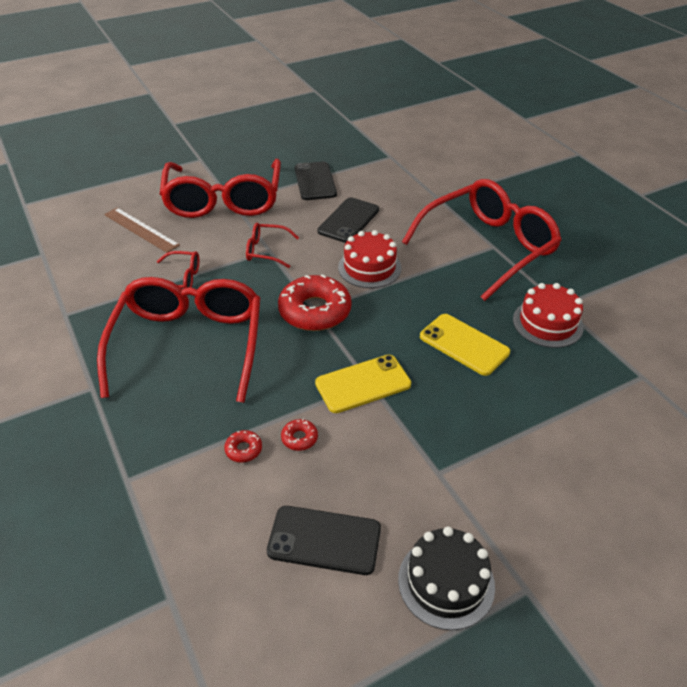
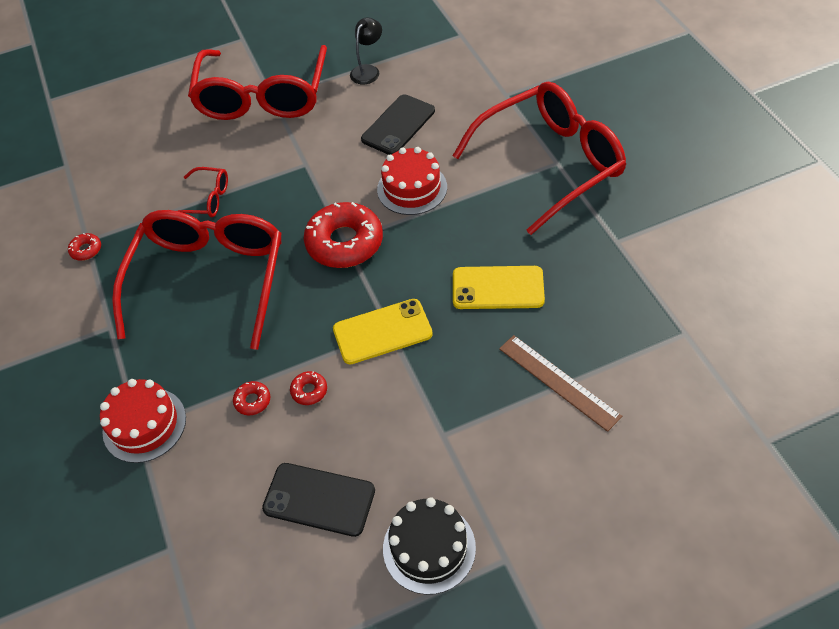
camera: 10 degrees right, 10 degrees up
brown ruler [104,208,180,253] -> brown ruler moved to [499,335,622,432]
red glasses [246,223,299,268] -> none
black phone [295,162,337,200] -> black lamp [350,18,382,84]
yellow phone [420,314,510,376] -> yellow phone turned 45 degrees counterclockwise [453,266,545,309]
red cake [513,283,584,348] -> red cake moved to [100,379,186,463]
none -> red donut [68,233,101,261]

